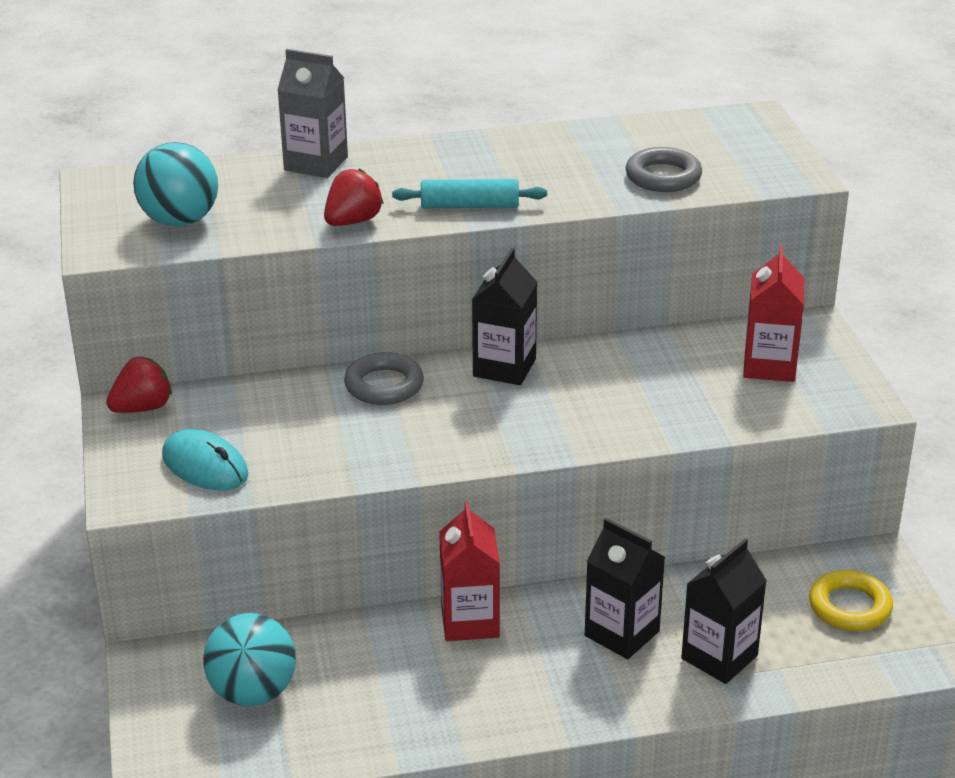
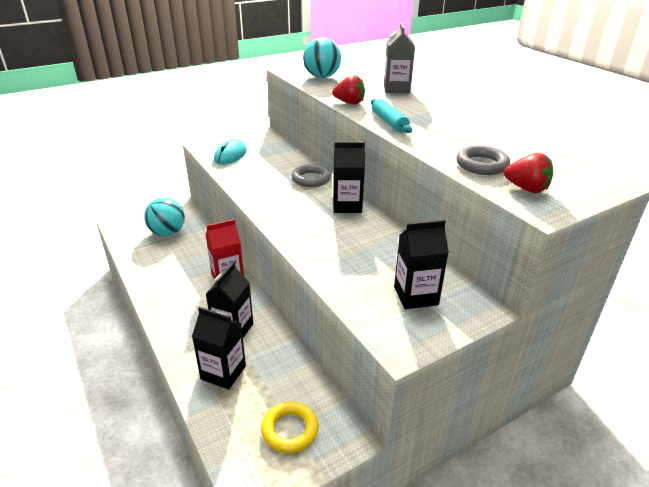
camera: 70 degrees right, 0 degrees up
red strawberry [106,357,172,413] -> red strawberry moved to [504,153,553,193]
red carton [743,246,804,382] -> black carton [394,220,449,309]

